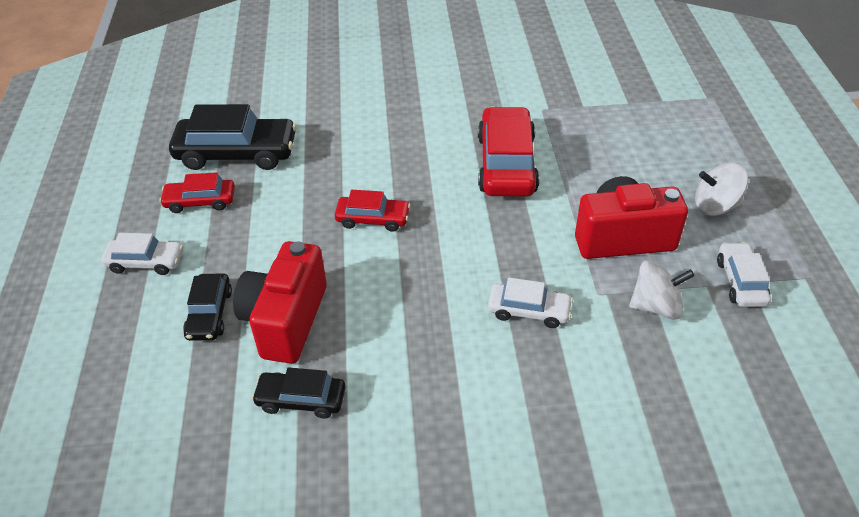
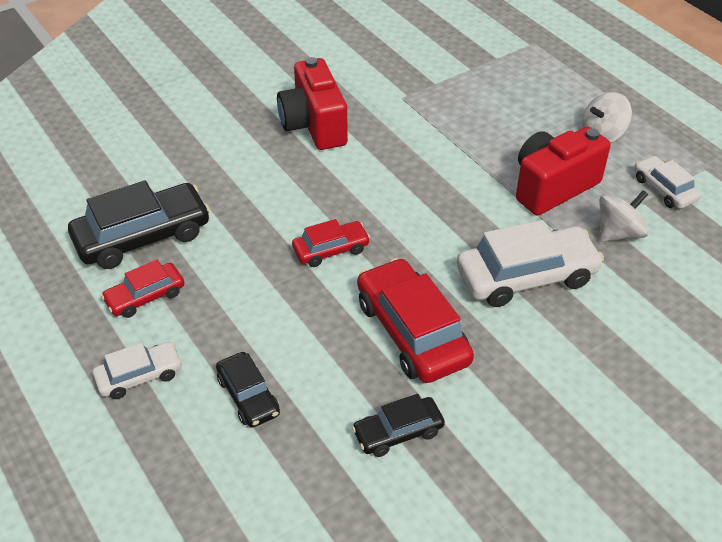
camera: 30 degrees left, 0 degrees up
red camera [233,241,327,364] -> red camera moved to [277,57,348,150]
red car [478,107,539,197] -> red car moved to [357,258,474,383]
white car [488,277,573,328] -> white car [457,220,604,307], size x1.80

